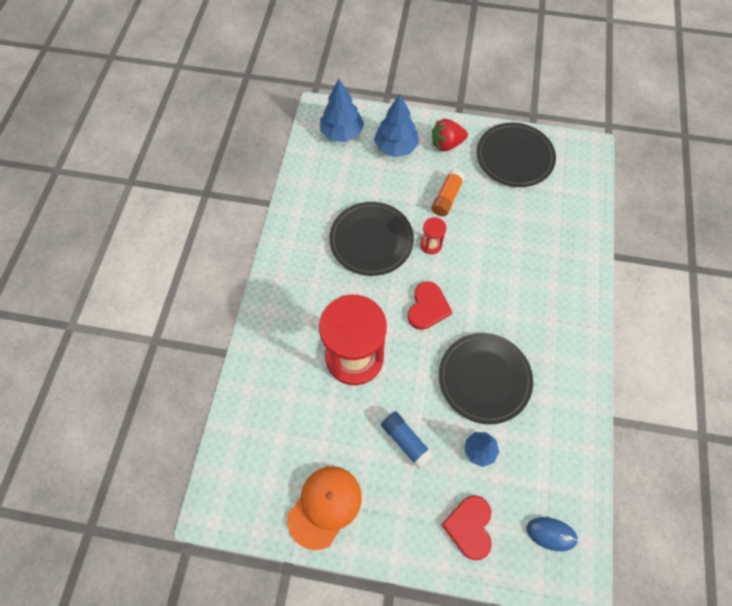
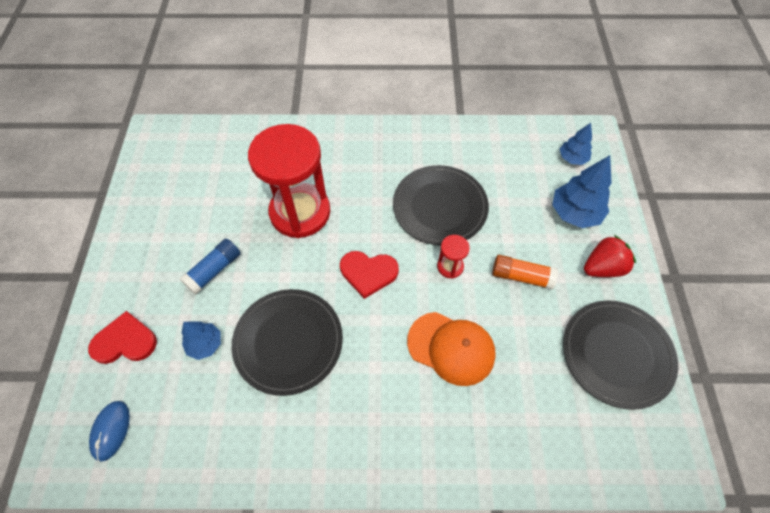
camera: 80 degrees right, 5 degrees down
orange cap [287,466,362,550] -> orange cap moved to [407,312,496,386]
blue tree [320,79,364,142] -> blue tree [560,123,592,165], size x0.61
red strawberry [432,119,468,151] -> red strawberry turned 90 degrees clockwise [584,235,636,277]

